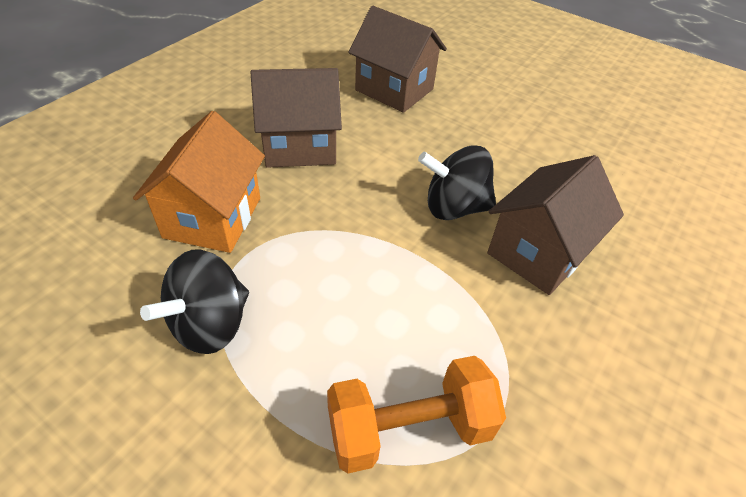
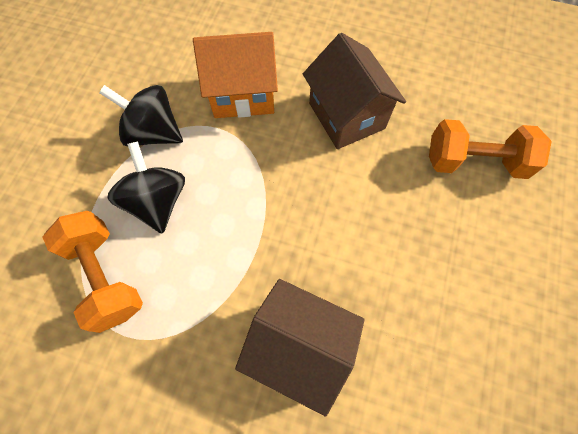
camera: 75 degrees right, 20 degrees up
brown house [348,6,447,113] -> orange dumbbell [429,119,552,179]
black spinning top [418,145,496,220] -> black spinning top moved to [107,142,185,234]

